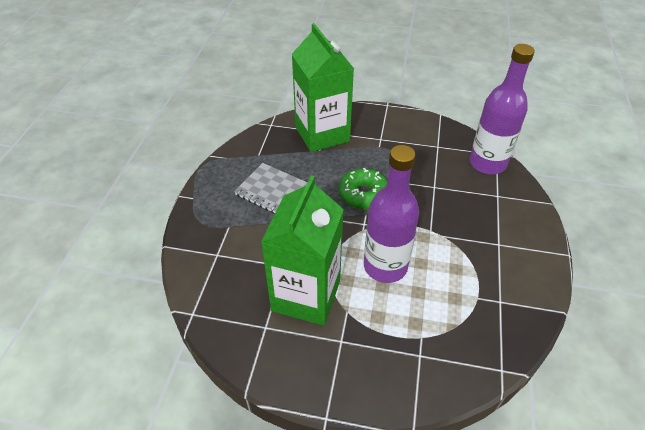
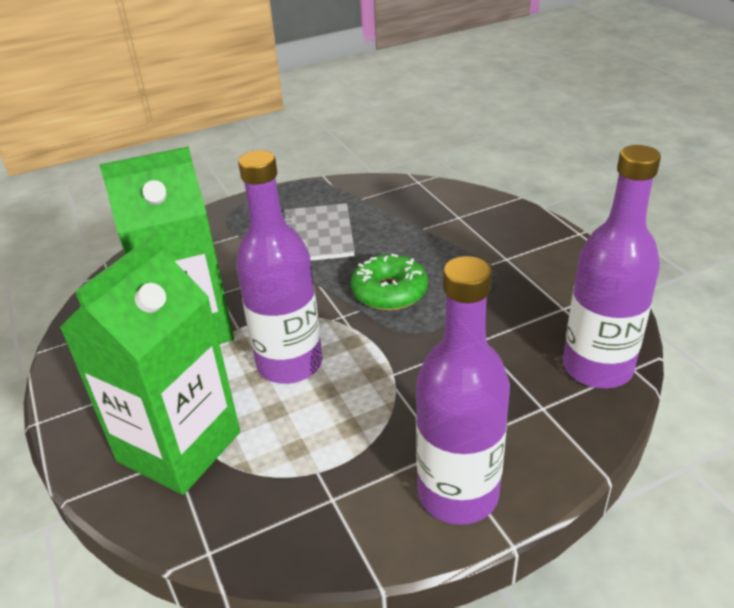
camera: 55 degrees right, 10 degrees down
green carton [292,23,354,152] -> green carton moved to [59,234,240,495]
none -> purple bottle [416,256,510,525]

